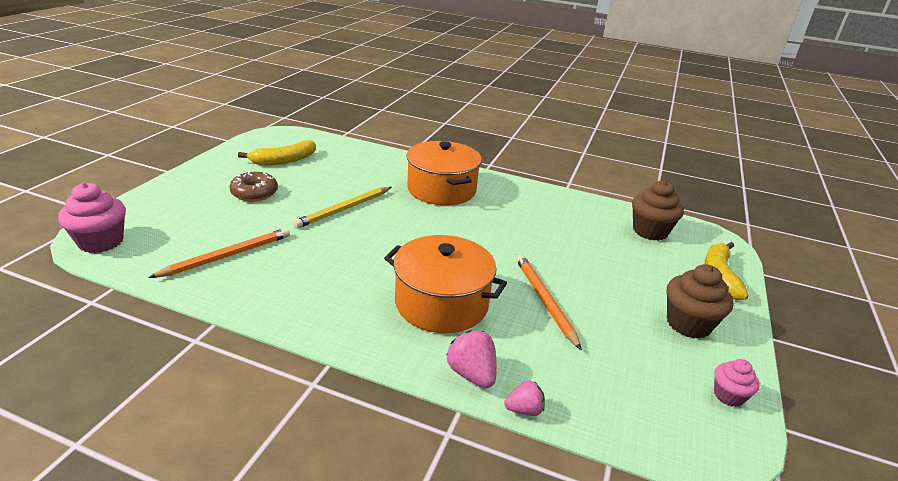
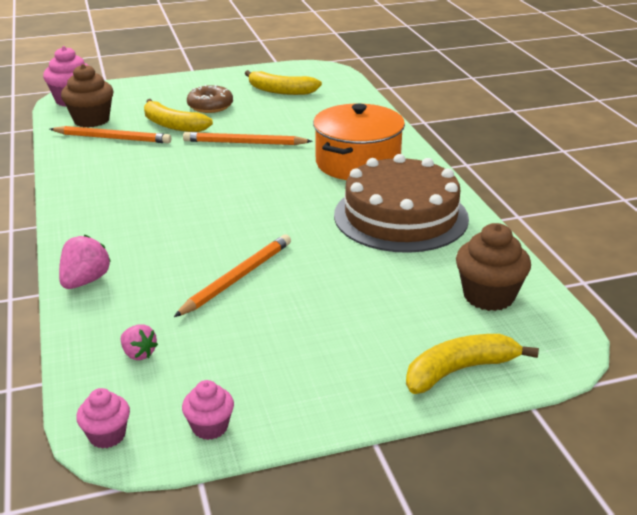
camera: 55 degrees right, 0 degrees up
yellow pencil [293,187,392,229] -> orange pencil [183,132,313,145]
orange pot [384,235,507,333] -> none
pink strawberry [504,381,545,416] -> pink strawberry moved to [121,324,158,360]
brown cupcake [667,264,734,339] -> brown cupcake moved to [61,64,114,128]
none -> pink cupcake [76,388,130,449]
none -> yellow banana [144,99,213,132]
none -> brown cake [334,154,469,253]

